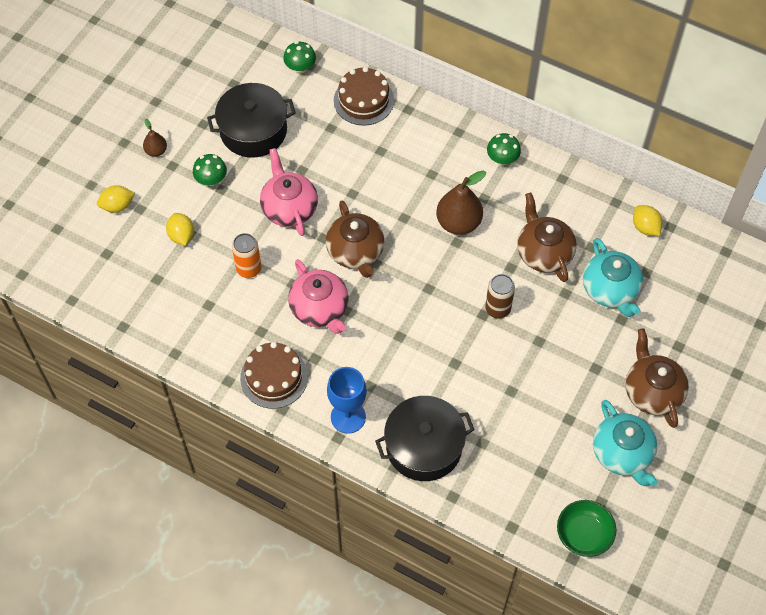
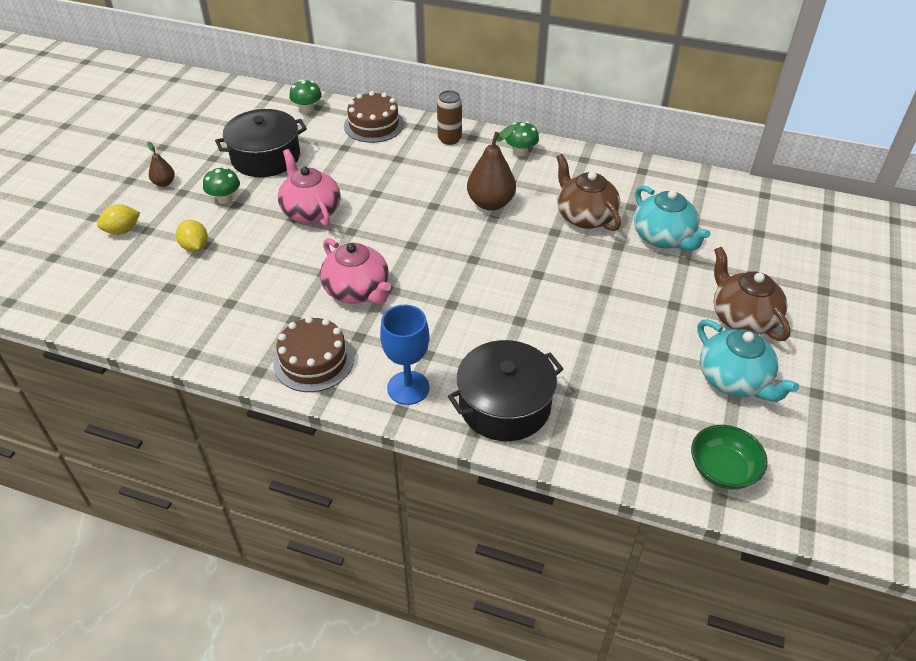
camera: 10 degrees left, 15 degrees down
orange can [232,233,261,278] -> none
brown teapot [326,201,385,278] -> none
brown can [485,274,515,319] -> brown can moved to [437,90,462,145]
yellow lemon [633,205,662,236] -> none

